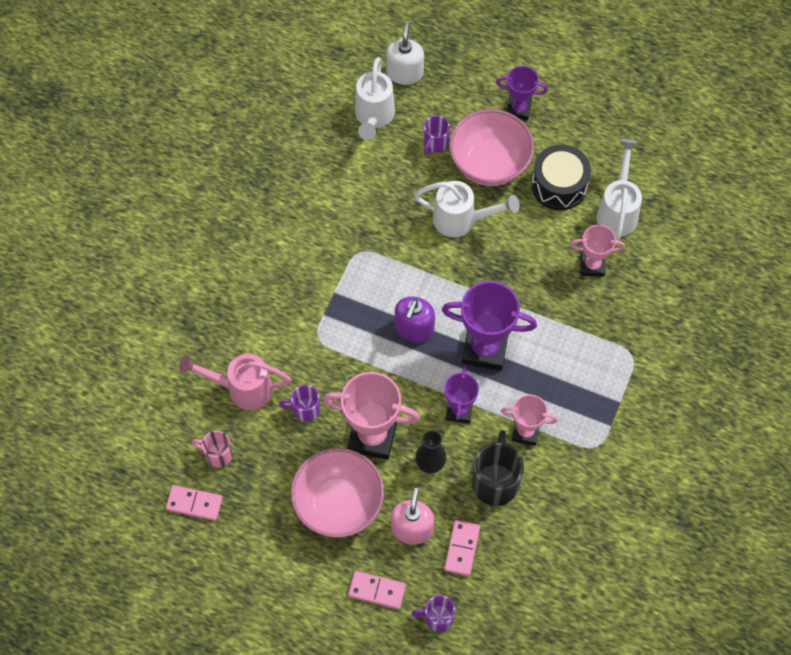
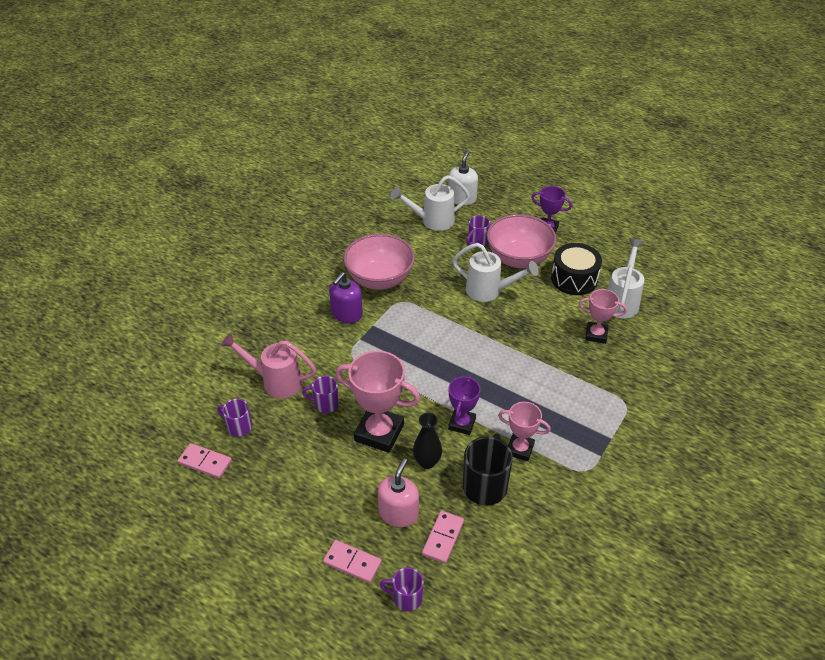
camera: 10 degrees right, 20 degrees down
pink mug [192,431,233,468] -> purple mug [217,399,252,437]
pink bowl [291,448,384,538] -> pink bowl moved to [343,234,415,290]
white watering can [355,57,395,140] -> white watering can turned 60 degrees clockwise [391,175,470,231]
purple soap dispenser [395,297,435,342] -> purple soap dispenser moved to [329,272,363,323]
purple trophy [442,281,537,371] -> none

